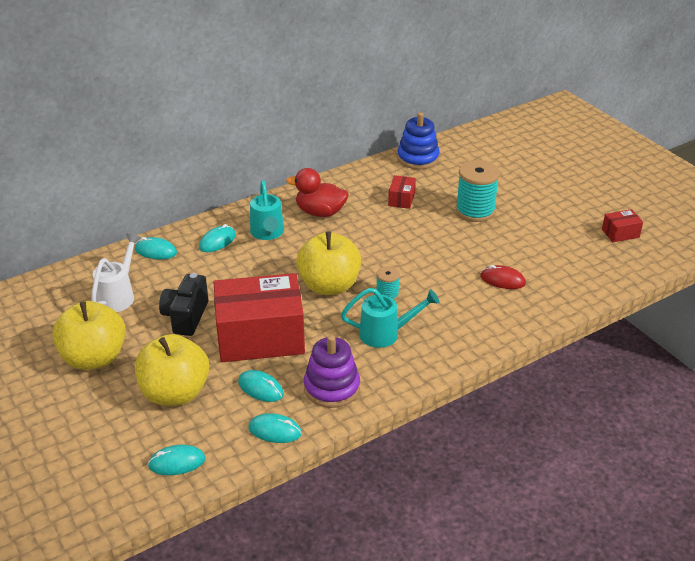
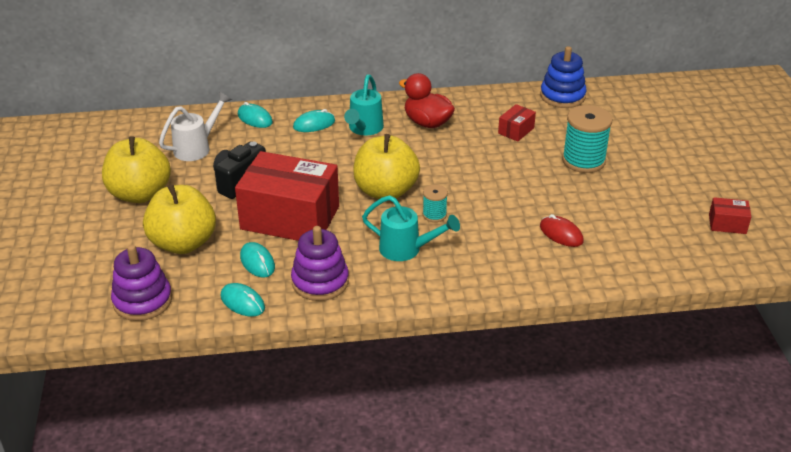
camera: 25 degrees right, 0 degrees up
turquoise mouse [148,445,206,475] -> purple stacking toy [111,245,172,321]

